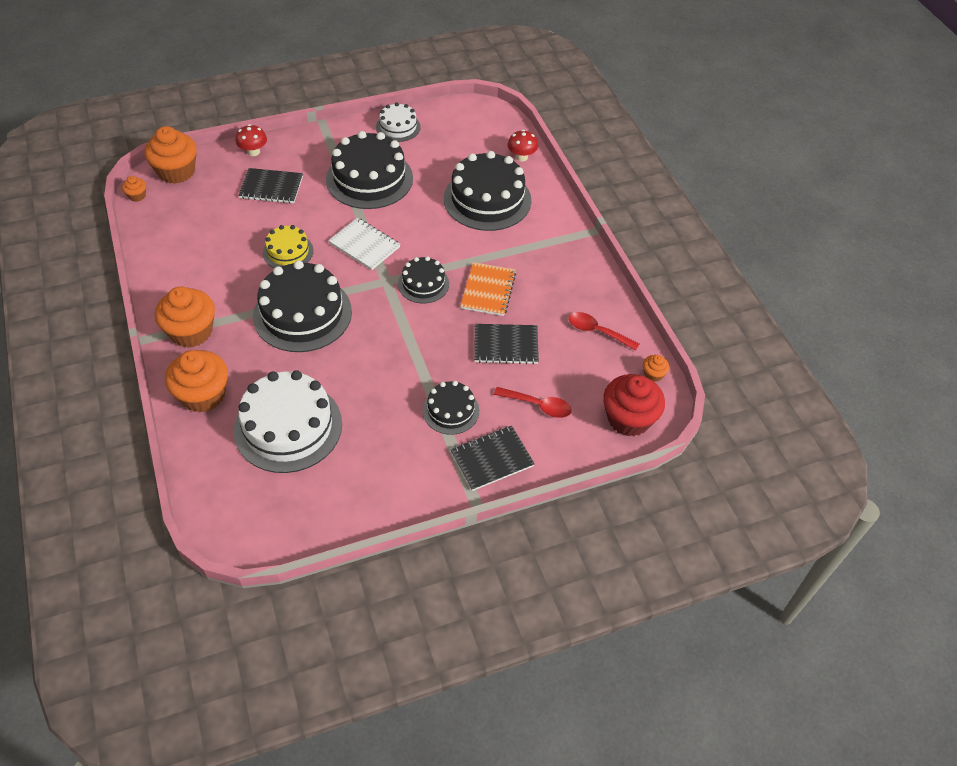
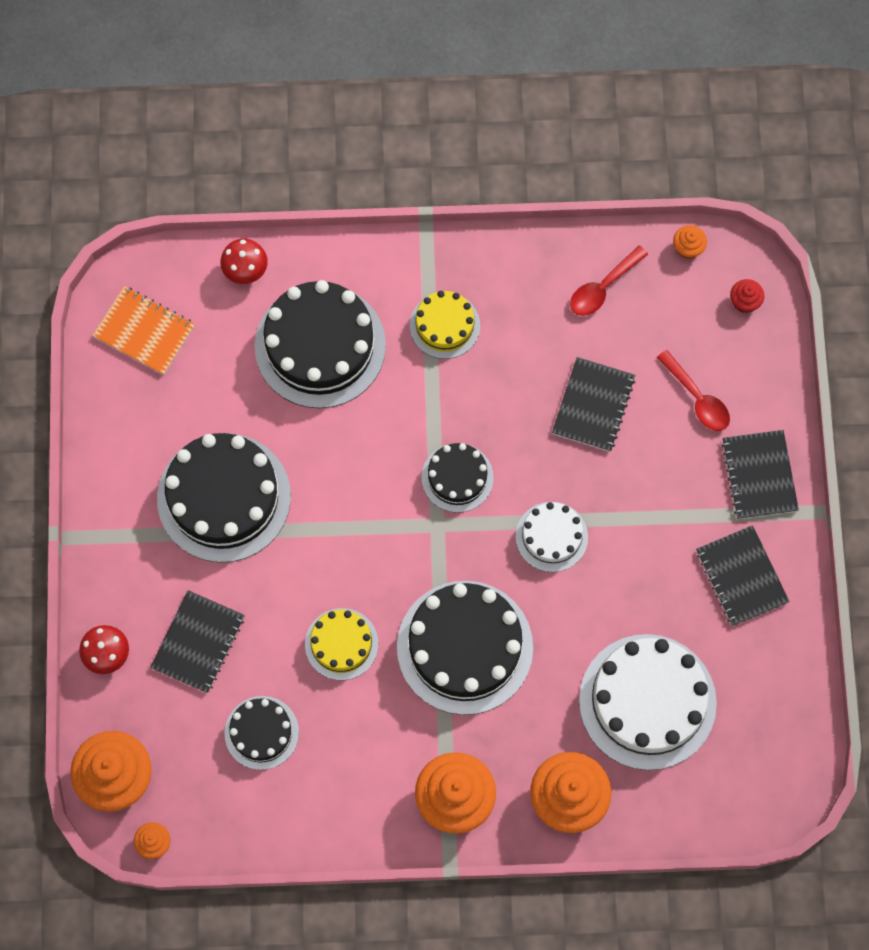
camera: 70 degrees left, 20 degrees up
white notebook [328,218,400,270] -> none
white cake [376,102,421,142] -> white cake moved to [516,502,588,572]
black cake [423,381,479,435] -> black cake moved to [225,696,299,770]
orange notebook [460,262,516,316] -> orange notebook moved to [92,286,195,375]
red spoon [494,387,572,418] -> red spoon turned 105 degrees clockwise [657,350,730,431]
red cupcake [603,374,665,437] -> red cupcake [730,279,764,313], size x0.45
none -> yellow cake [410,291,480,359]
none -> black notebook [696,525,790,626]

